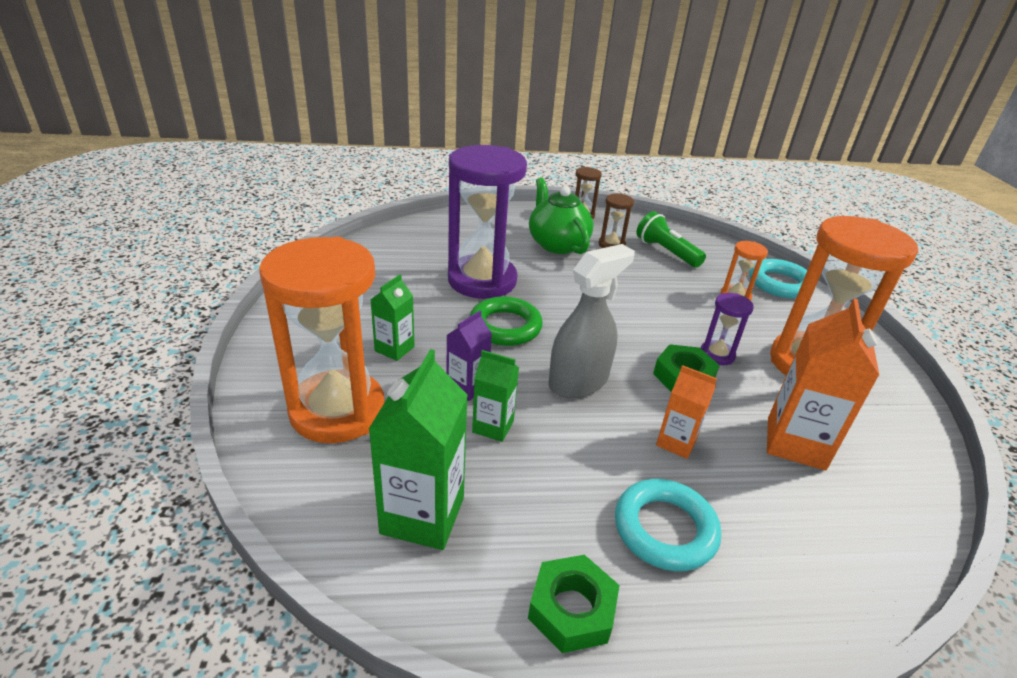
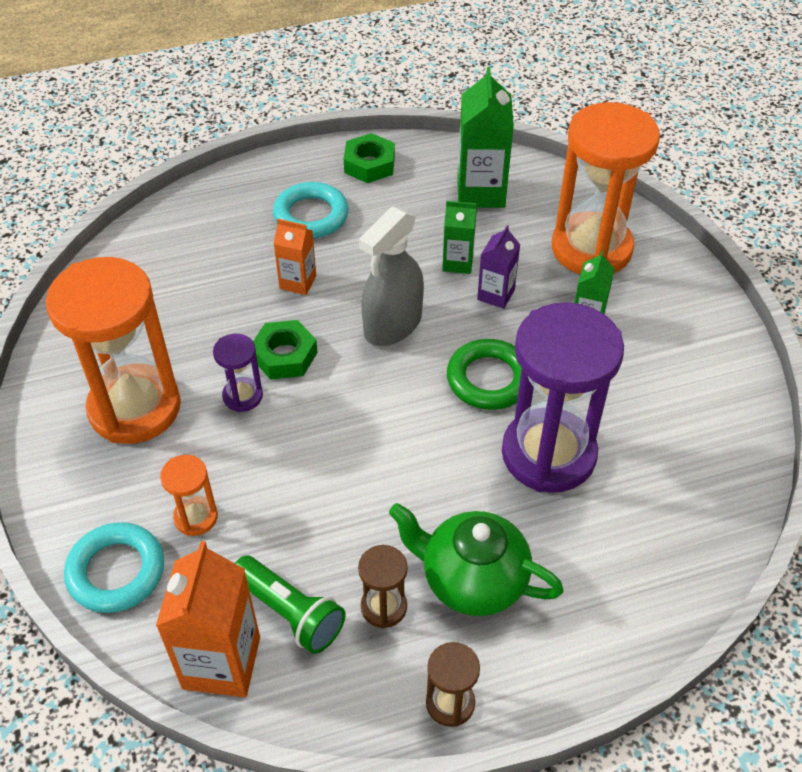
camera: 170 degrees right, 15 degrees up
green teapot [529,177,594,254] -> green teapot turned 150 degrees clockwise [389,503,564,616]
orange carton [767,298,880,471] -> orange carton moved to [156,541,260,697]

